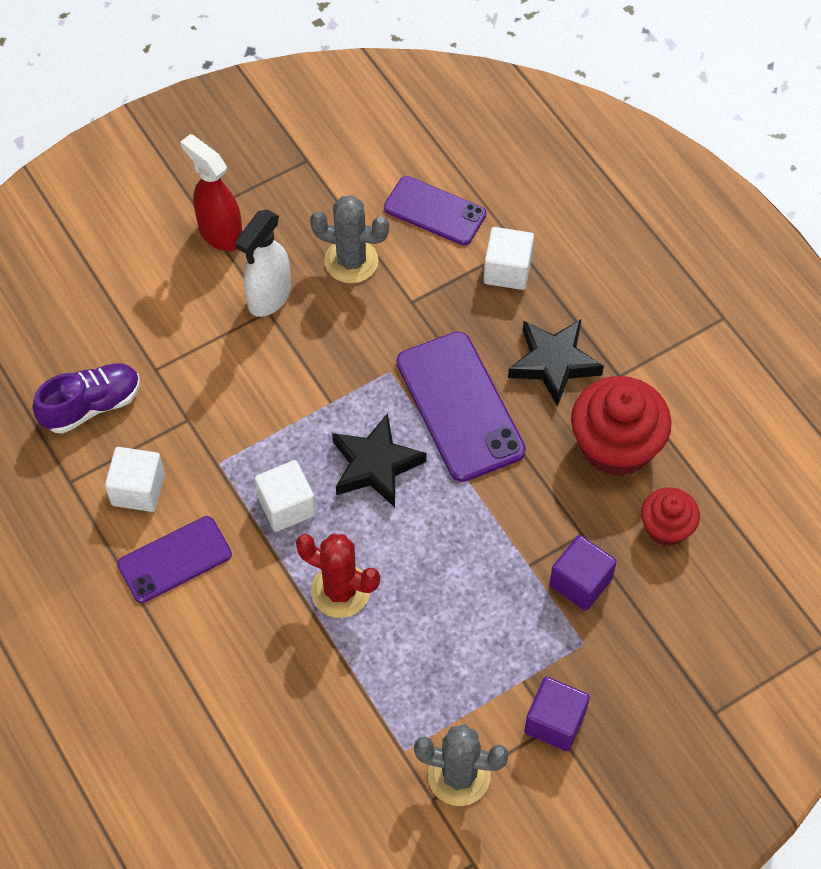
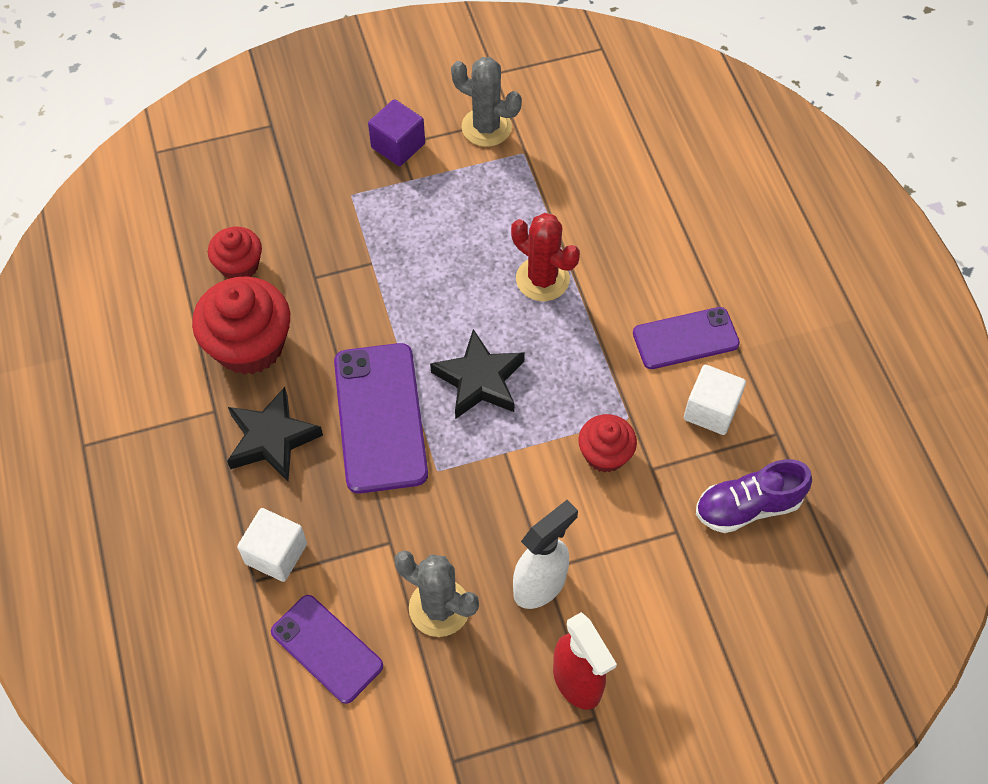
camera: 165 degrees left, 0 degrees up
white cube [255,460,316,532] -> none
purple cube [549,535,617,611] -> none
none -> red cupcake [578,414,637,473]

